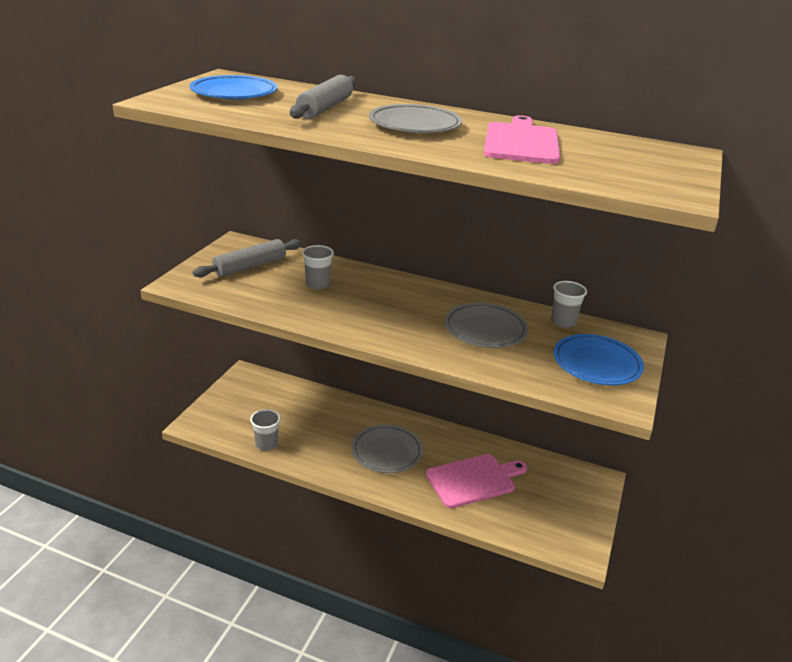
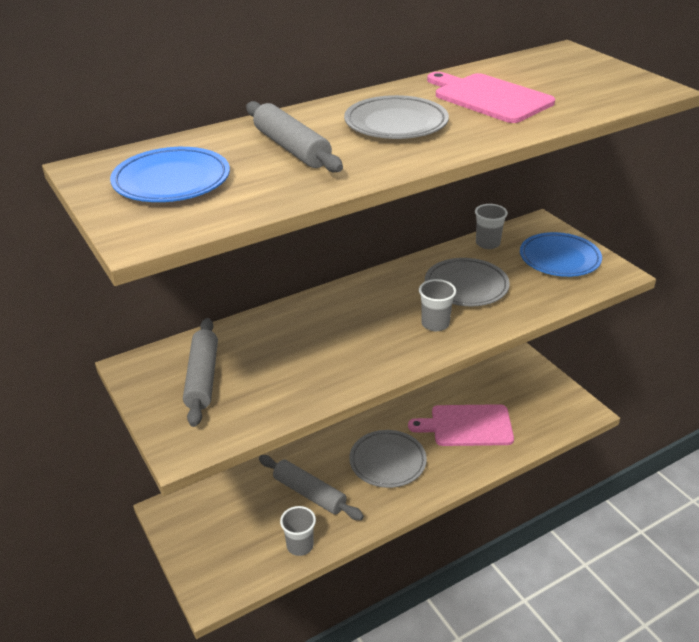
camera: 50 degrees left, 5 degrees up
grey cup [302,245,334,290] -> grey cup moved to [419,279,456,331]
pink cutting board [426,454,527,508] -> pink cutting board turned 105 degrees counterclockwise [408,404,514,446]
none -> grey rolling pin [259,455,364,520]

